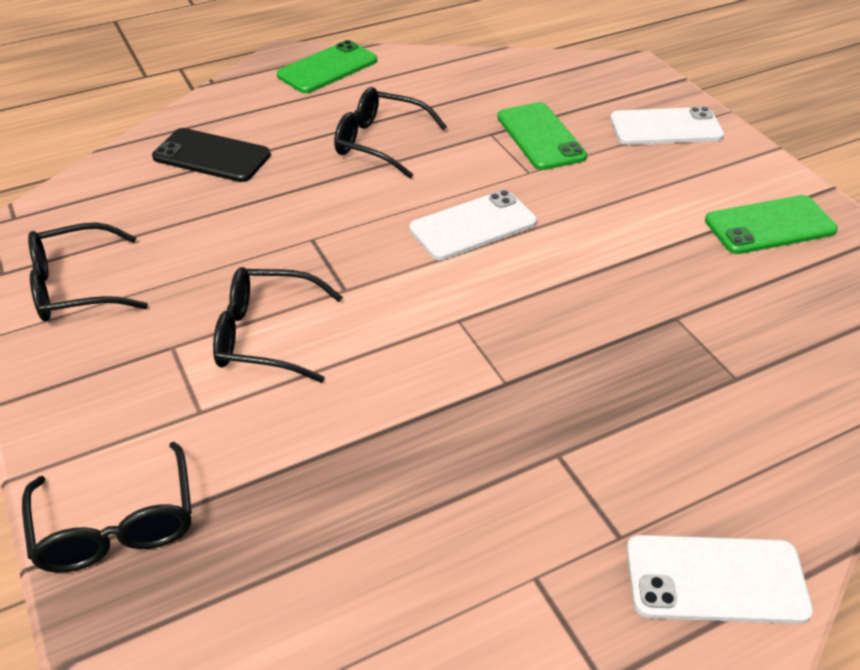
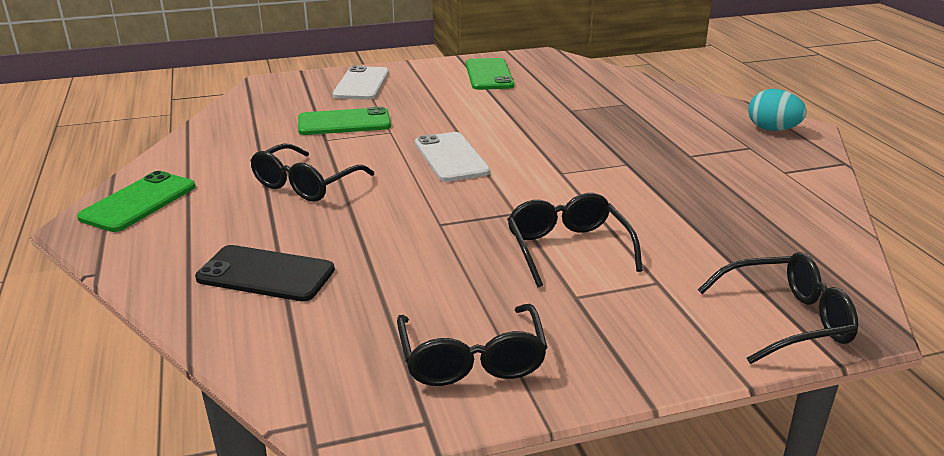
camera: 80 degrees left, 15 degrees down
black phone [152,128,271,182] -> black phone turned 75 degrees clockwise [195,245,335,301]
black glasses [213,267,343,383] -> black glasses turned 150 degrees clockwise [507,193,643,287]
green phone [277,40,377,93] -> green phone turned 60 degrees clockwise [77,171,196,232]
white phone [626,535,813,624] -> turquoise egg [748,89,807,131]

